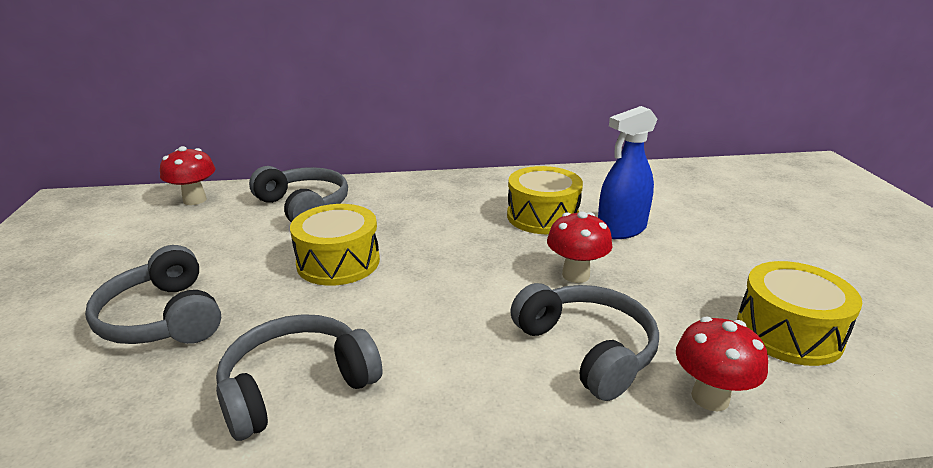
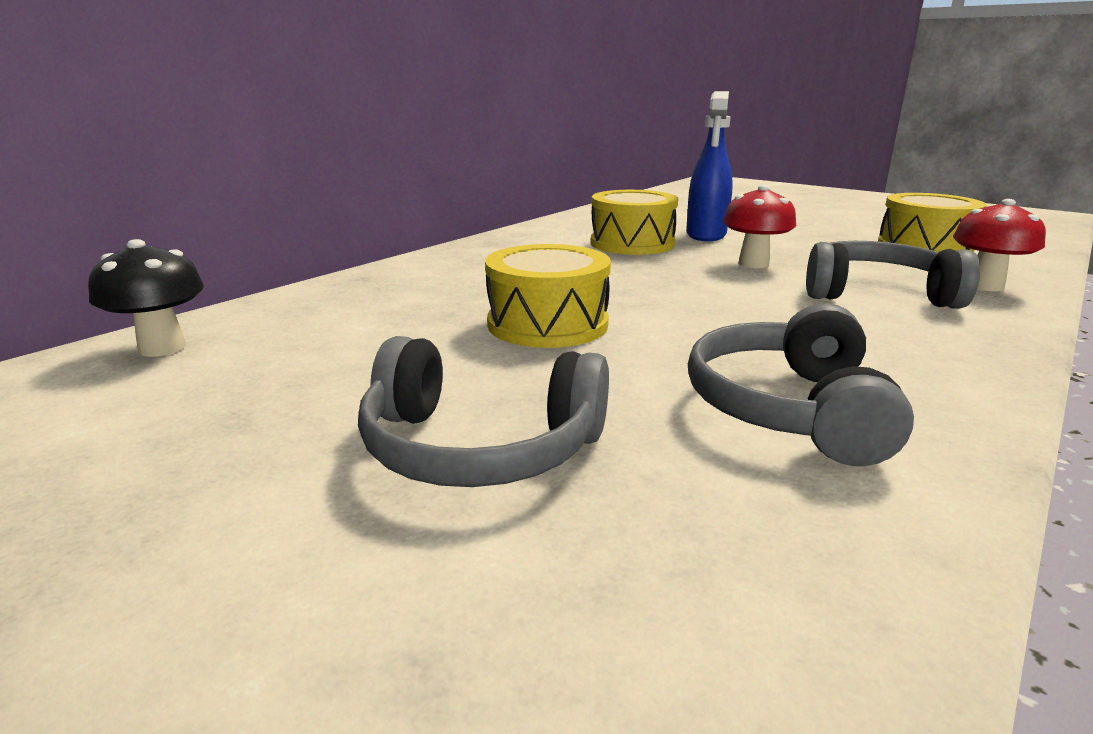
camera: 45 degrees left, 5 degrees down
red mushroom [160,146,216,205] -> black mushroom [88,239,204,357]
grey headphones [249,166,348,222] -> none

